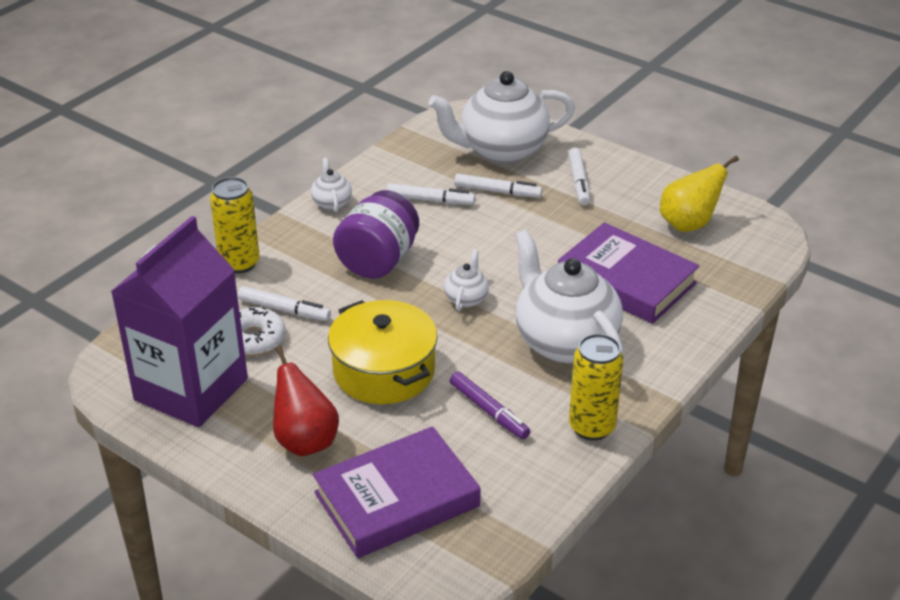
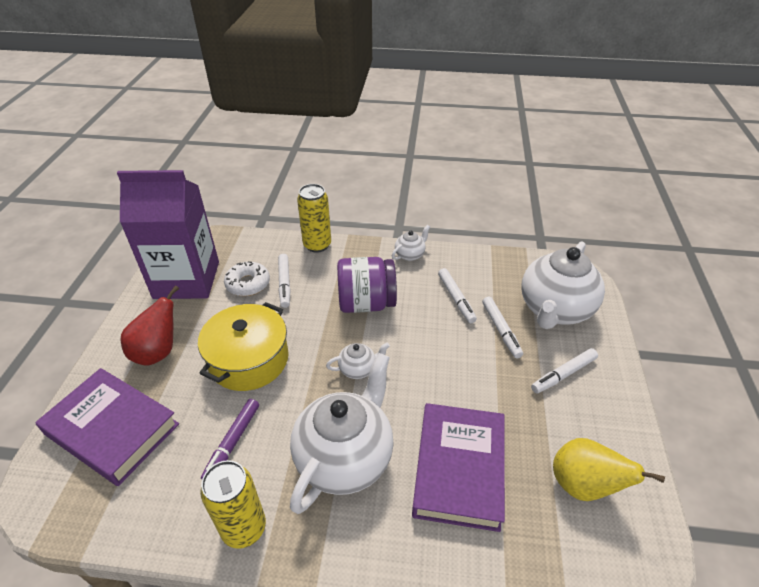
camera: 60 degrees right, 5 degrees up
white teapot [428,71,575,163] -> white teapot turned 105 degrees counterclockwise [522,241,605,329]

